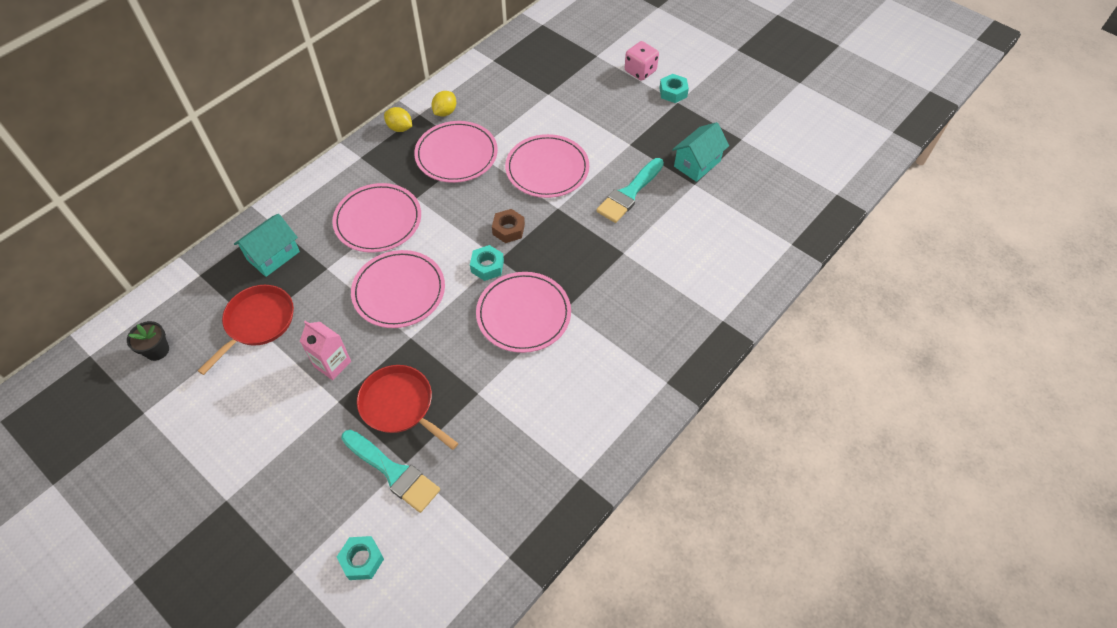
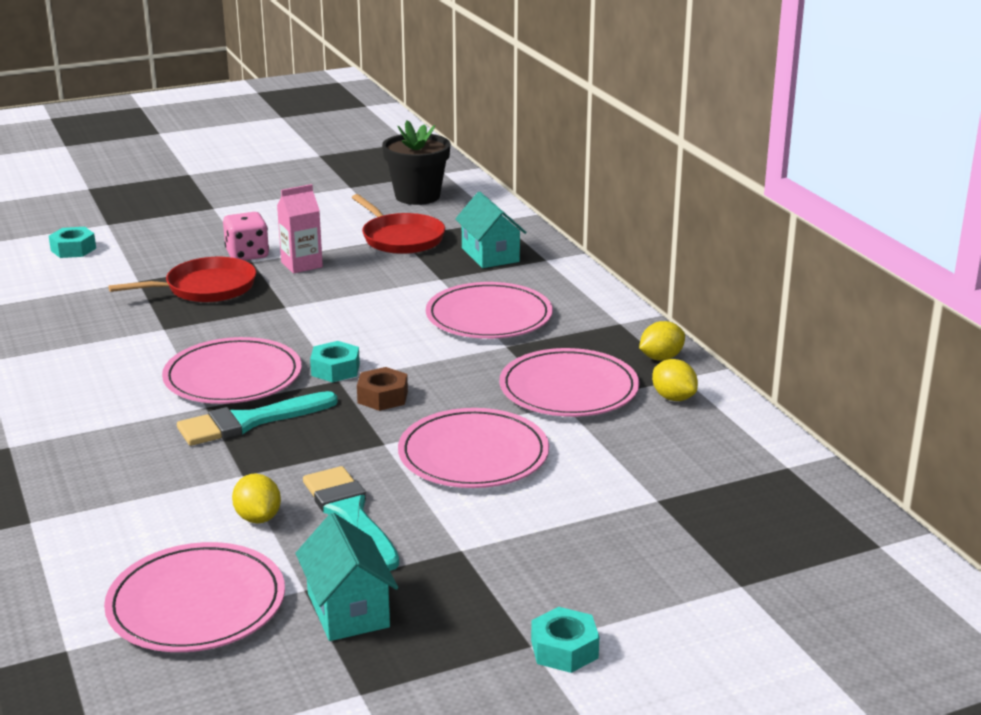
camera: 115 degrees right, 30 degrees down
black flower pot [127,321,169,361] -> black flower pot [382,120,450,205], size x1.80
turquoise brush [341,430,440,513] -> turquoise brush moved to [177,391,338,446]
pink plate [351,250,445,328] -> pink plate moved to [104,542,285,652]
pink dice [625,41,659,81] -> pink dice moved to [223,212,269,261]
none -> yellow lemon [232,473,281,524]

